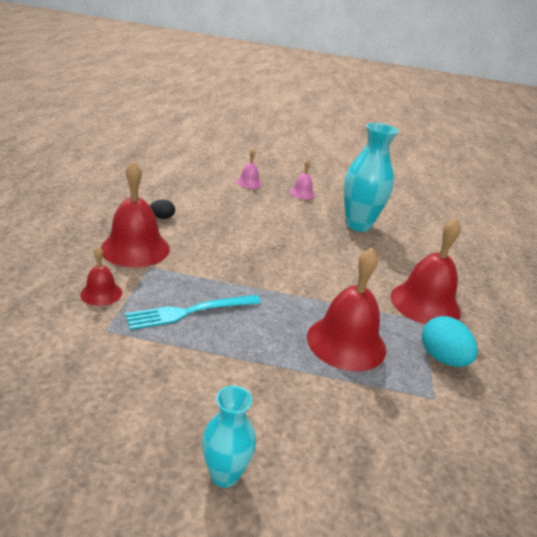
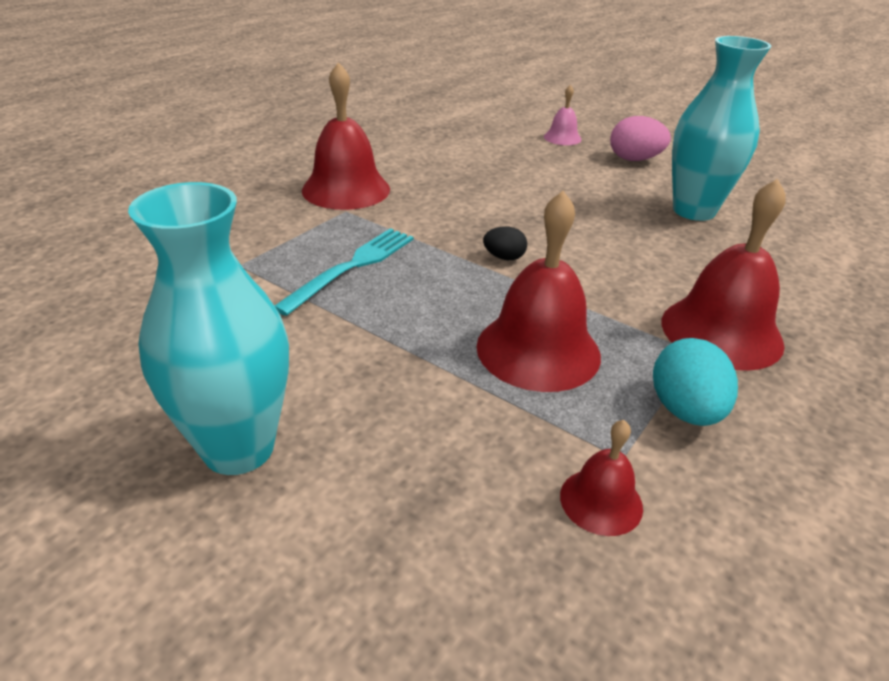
camera: 30 degrees right, 5 degrees up
red bell [80,247,122,306] -> red bell moved to [560,420,643,536]
turquoise fork [125,295,261,330] -> turquoise fork turned 120 degrees clockwise [274,228,414,316]
black egg [150,200,175,219] -> black egg moved to [483,226,527,260]
turquoise vase [202,386,256,488] -> turquoise vase [128,182,289,475], size x1.79
pink bell [289,159,315,199] -> pink egg [610,116,671,161]

